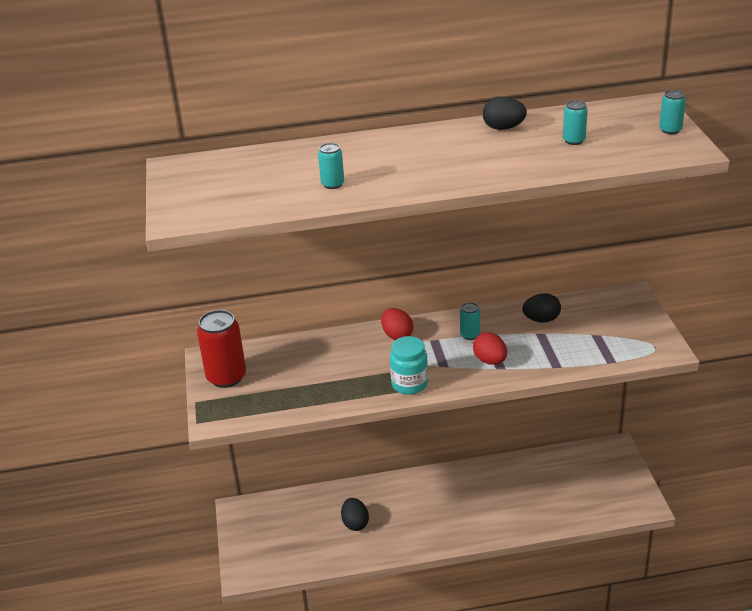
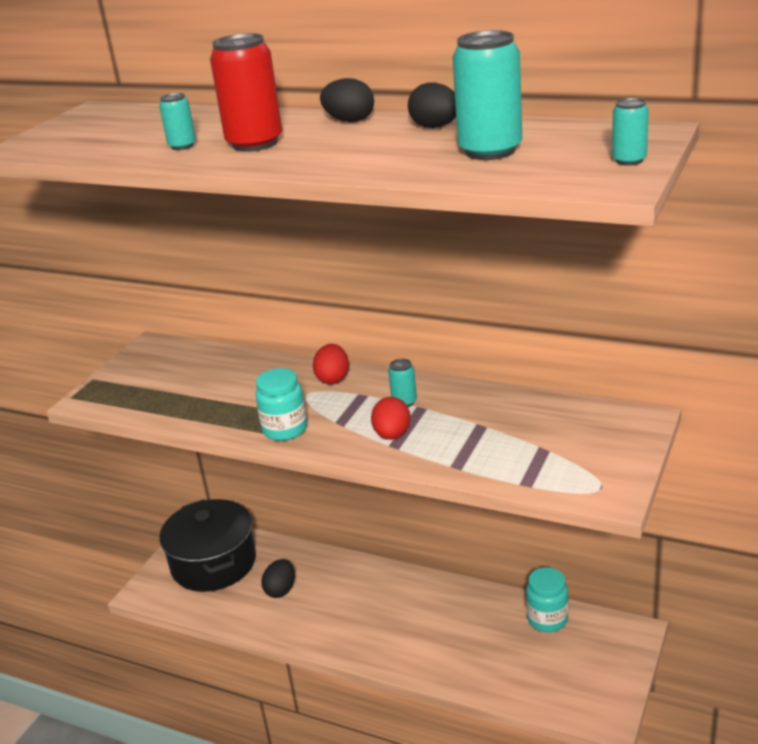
camera: 35 degrees right, 5 degrees down
red can [197,310,246,388] -> red can moved to [210,33,283,152]
black egg [522,293,561,323] -> black egg moved to [320,78,374,122]
turquoise can [563,100,588,145] -> turquoise can [452,30,522,160], size x2.00
none -> black pot [159,499,256,592]
none -> turquoise jar [526,567,569,632]

